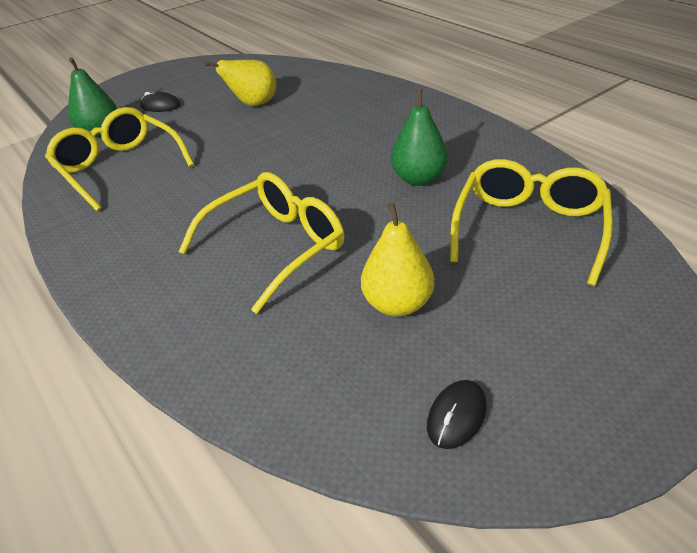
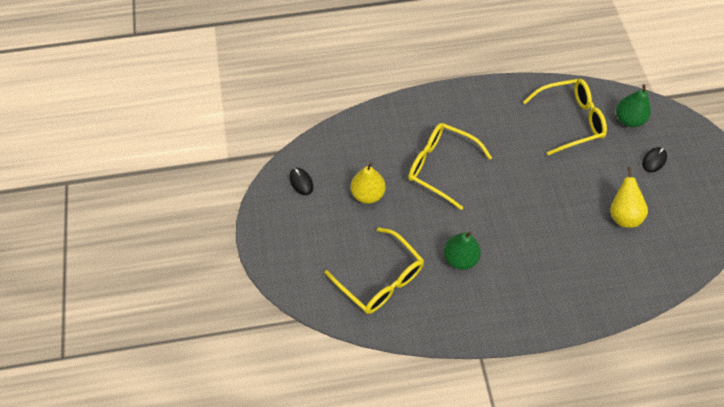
camera: 115 degrees right, 20 degrees up
yellow glasses [178,172,344,314] -> yellow glasses turned 135 degrees clockwise [408,123,492,210]

